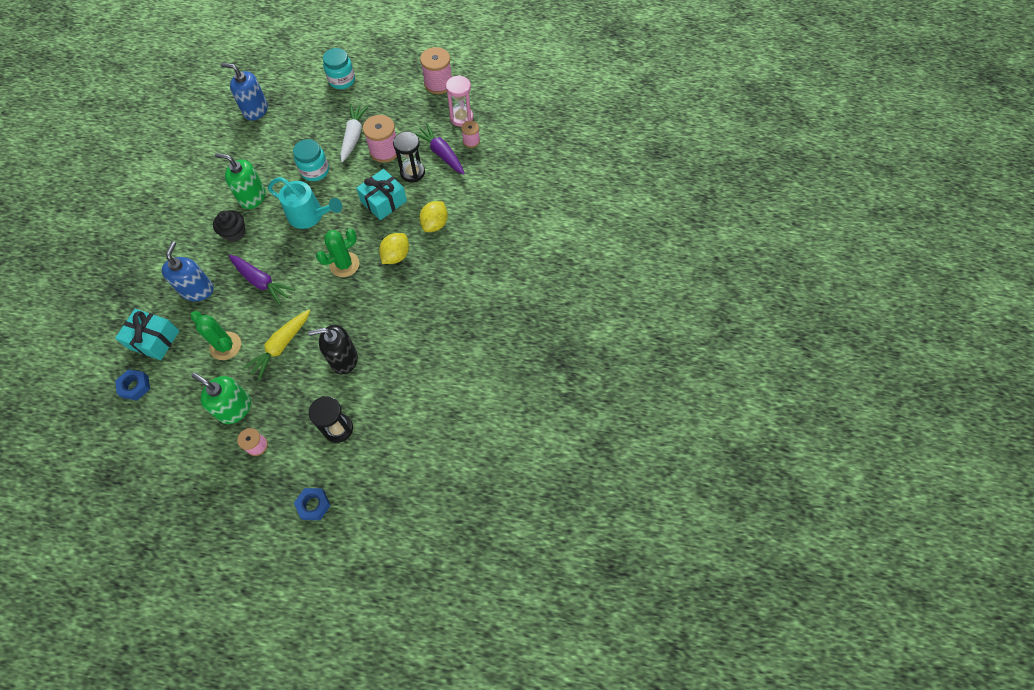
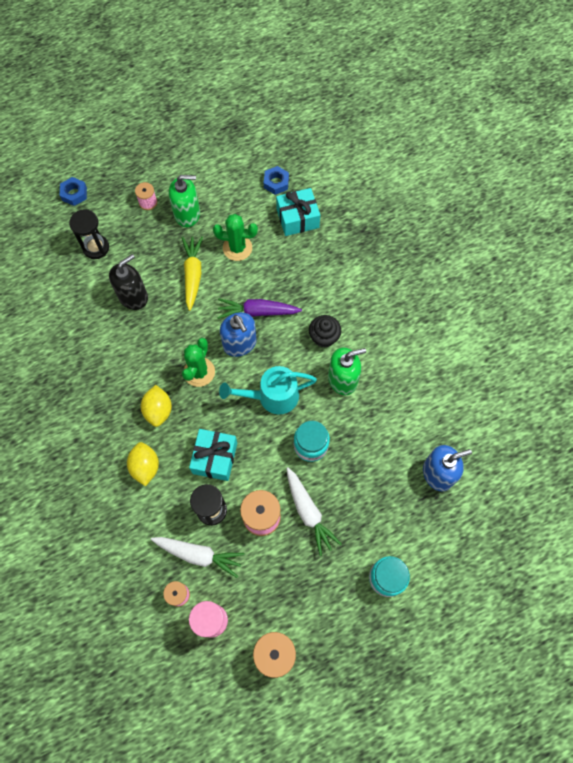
camera: 145 degrees right, 5 degrees up
blue soap dispenser [162,241,214,301] -> blue soap dispenser moved to [220,312,257,357]
purple carrot [412,123,465,175] -> white carrot [151,537,244,578]

